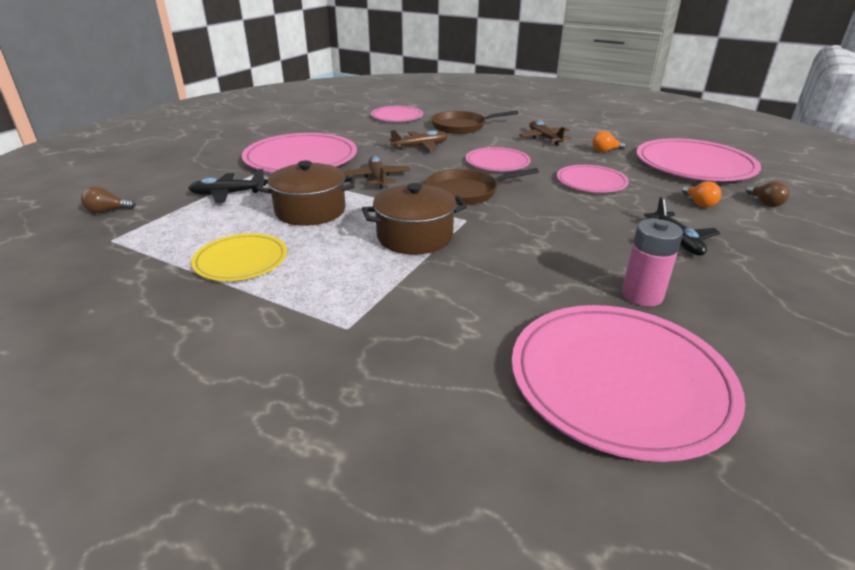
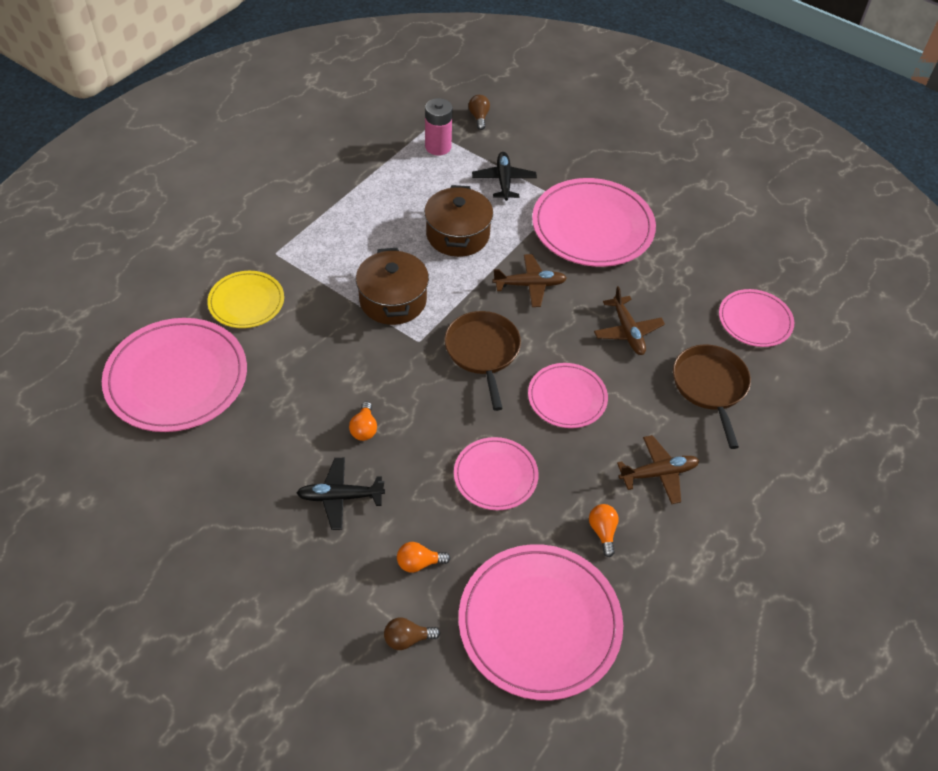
camera: 95 degrees right, 20 degrees up
yellow plate [191,233,287,281] -> yellow plate moved to [207,271,284,328]
pink battery [622,219,683,306] -> pink battery moved to [425,98,452,155]
none -> orange light bulb [349,401,377,441]

